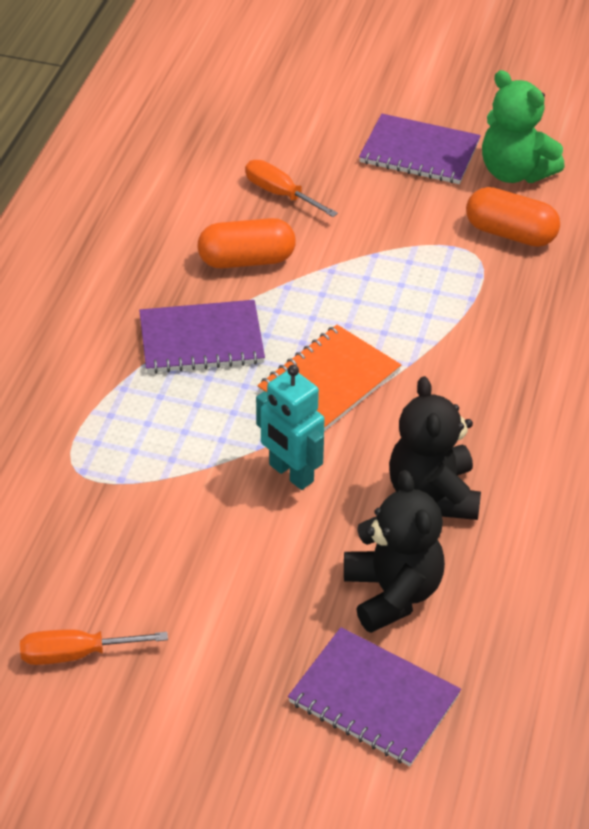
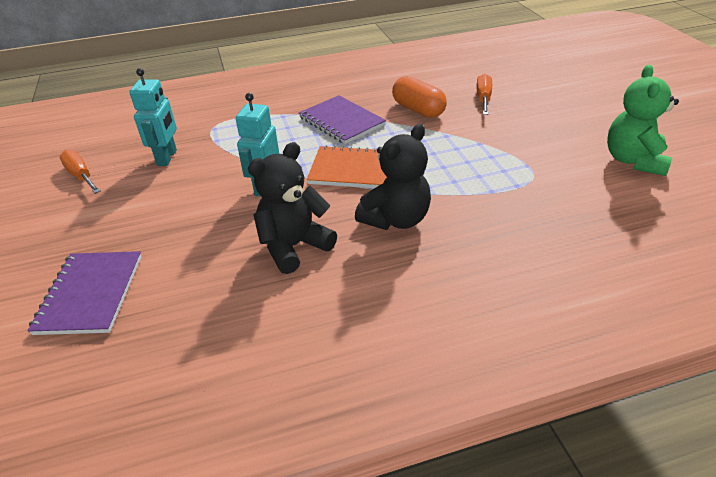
camera: 60 degrees right, 5 degrees down
black teddy bear [344,470,445,633] -> black teddy bear moved to [355,124,431,230]
purple notebook [359,114,481,184] -> none
orange capsule [466,187,560,247] -> none
none -> turquoise robot [129,68,177,166]

